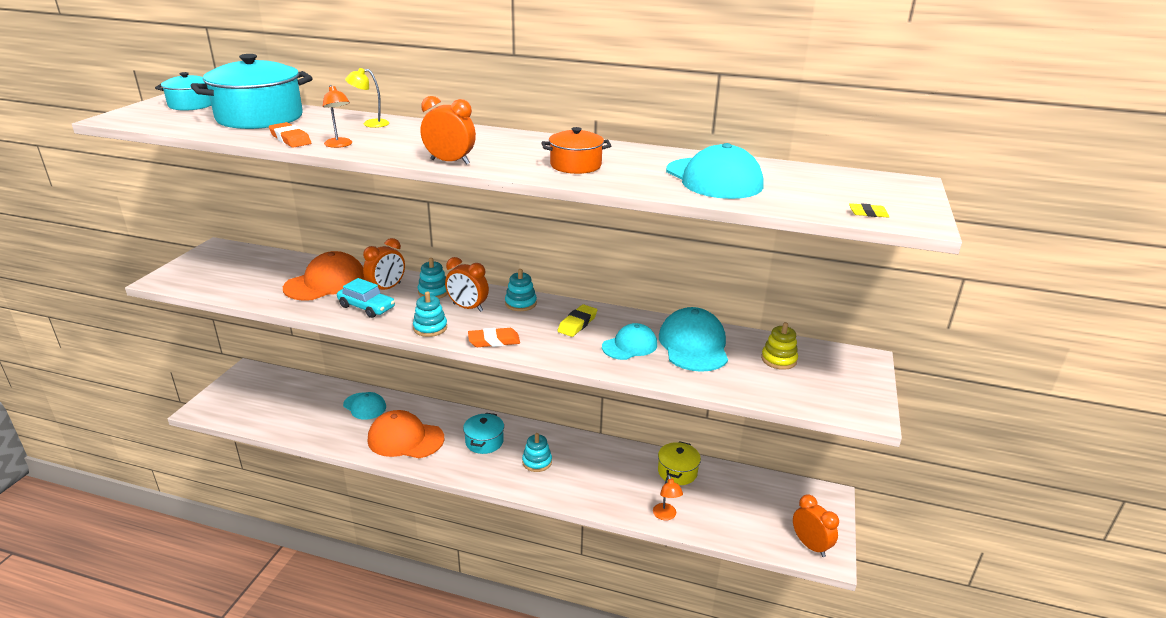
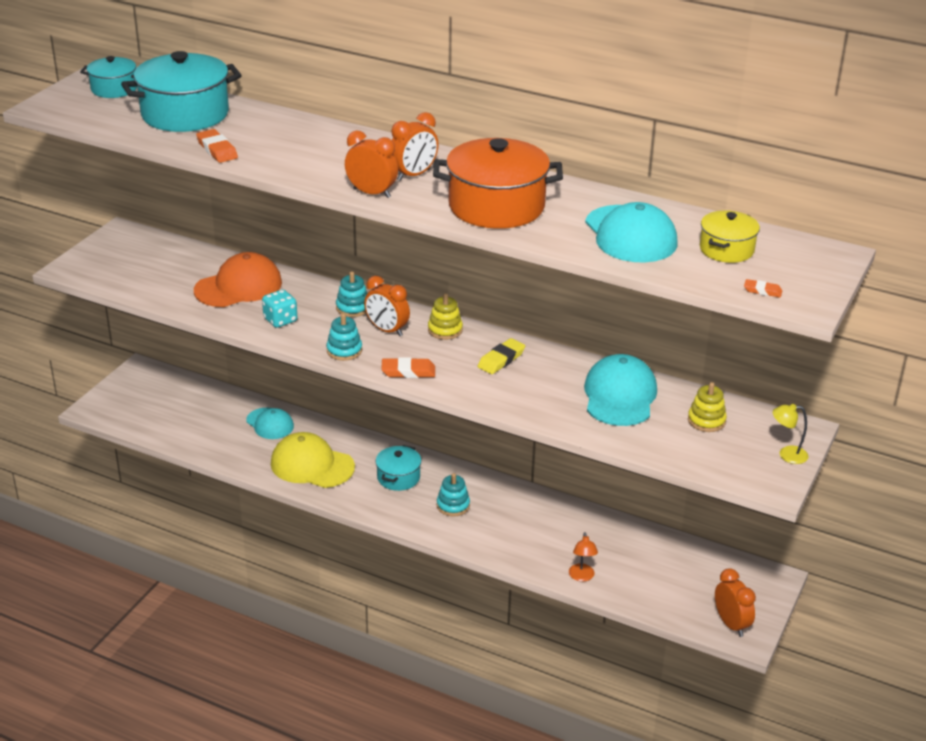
camera: 10 degrees right, 5 degrees up
orange lamp [323,85,352,148] -> none
turquoise car [337,278,395,318] -> turquoise dice [262,290,297,328]
yellow lamp [345,68,389,128] -> yellow lamp moved to [773,404,808,464]
orange clock [363,238,405,290] -> orange clock moved to [391,112,439,181]
orange cap [368,410,444,458] -> yellow cap [271,432,355,488]
turquoise stacking toy [505,269,537,311] -> yellow stacking toy [428,293,463,340]
orange pot [541,127,611,174] -> orange pot [433,138,563,229], size x1.84
turquoise cap [602,323,657,360] -> none
yellow pot [658,441,701,485] -> yellow pot moved to [700,210,760,263]
yellow eraser [849,203,889,218] -> orange eraser [744,279,782,298]

